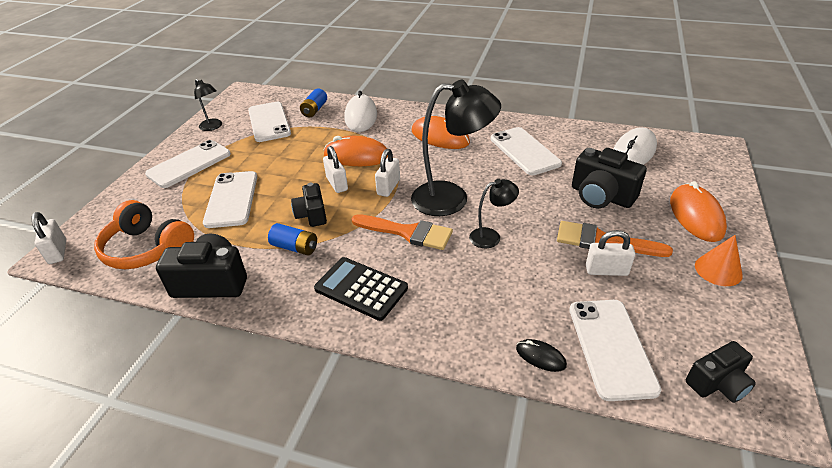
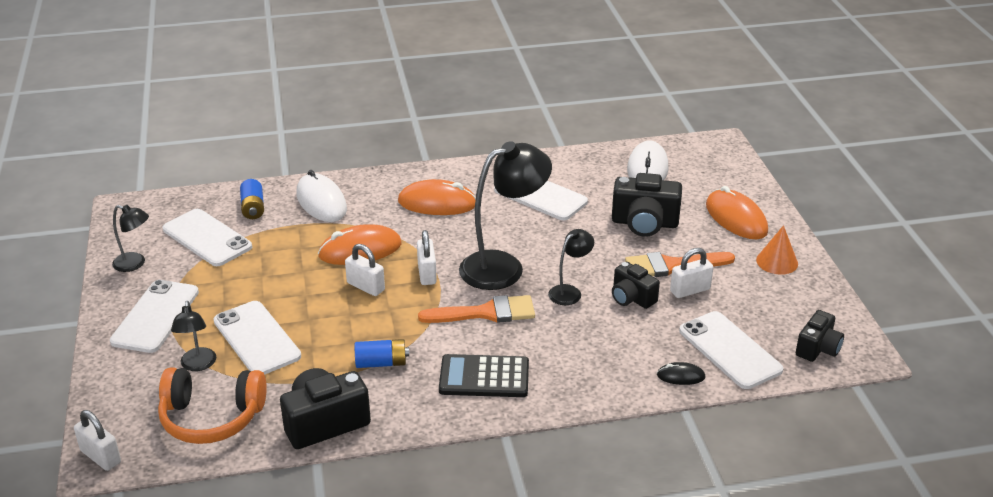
camera: 30 degrees left, 5 degrees down
black camera [291,183,327,227] -> black camera moved to [612,262,660,309]
none -> black lamp [171,301,216,371]

